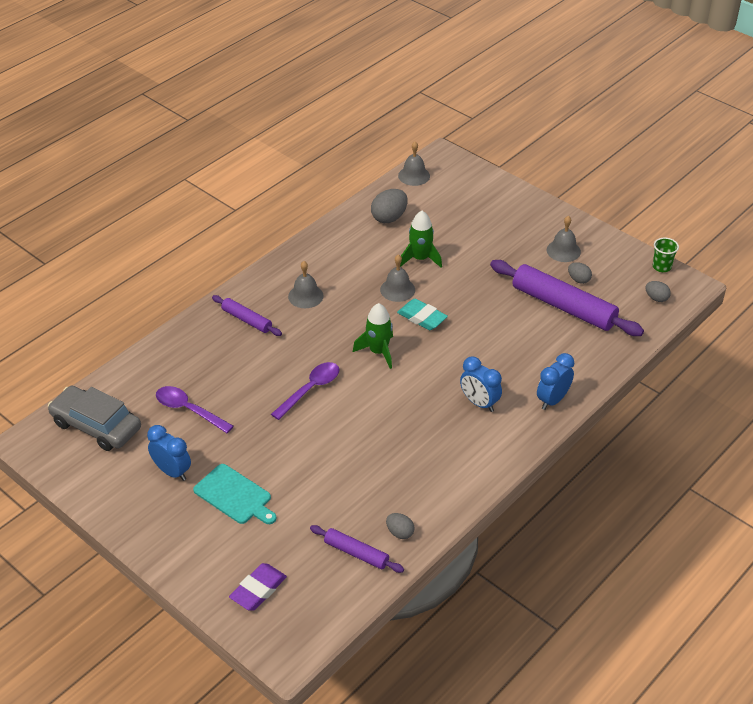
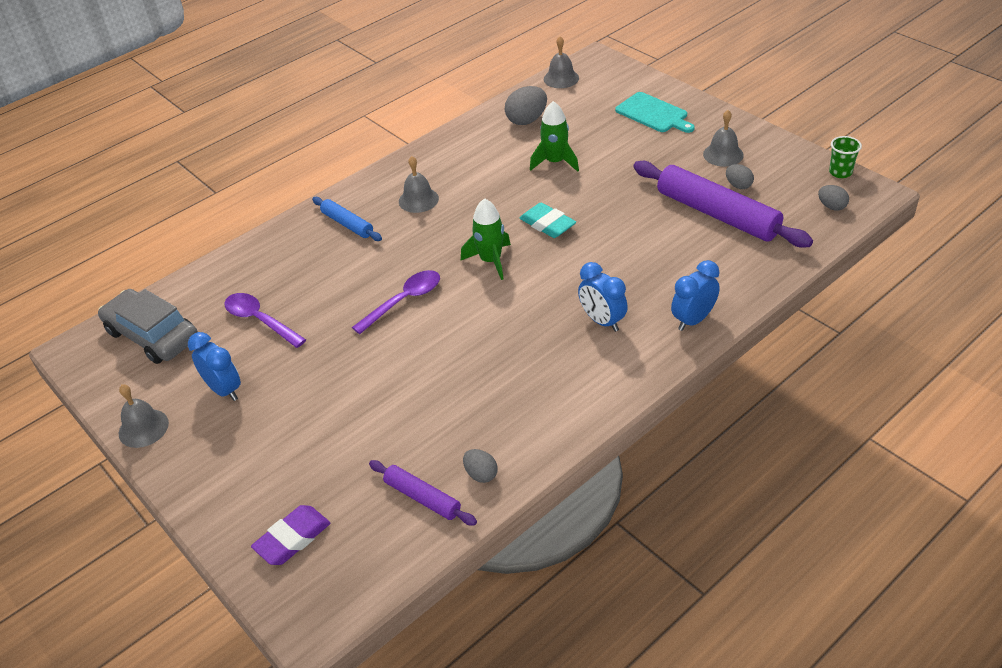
camera: 10 degrees right, 0 degrees up
turquoise cutting board [193,464,276,524] -> turquoise cutting board moved to [615,92,695,133]
purple rolling pin [212,295,282,336] -> blue rolling pin [312,197,382,241]
grey bell [380,254,415,302] -> grey bell moved to [119,384,169,448]

